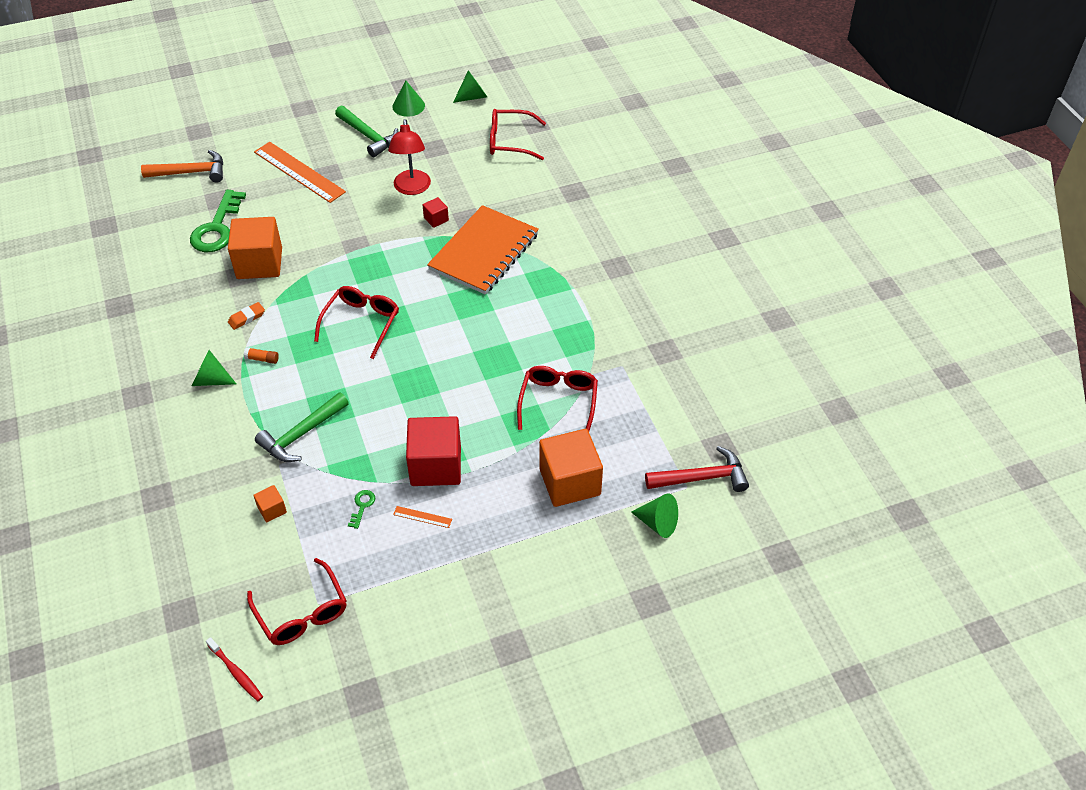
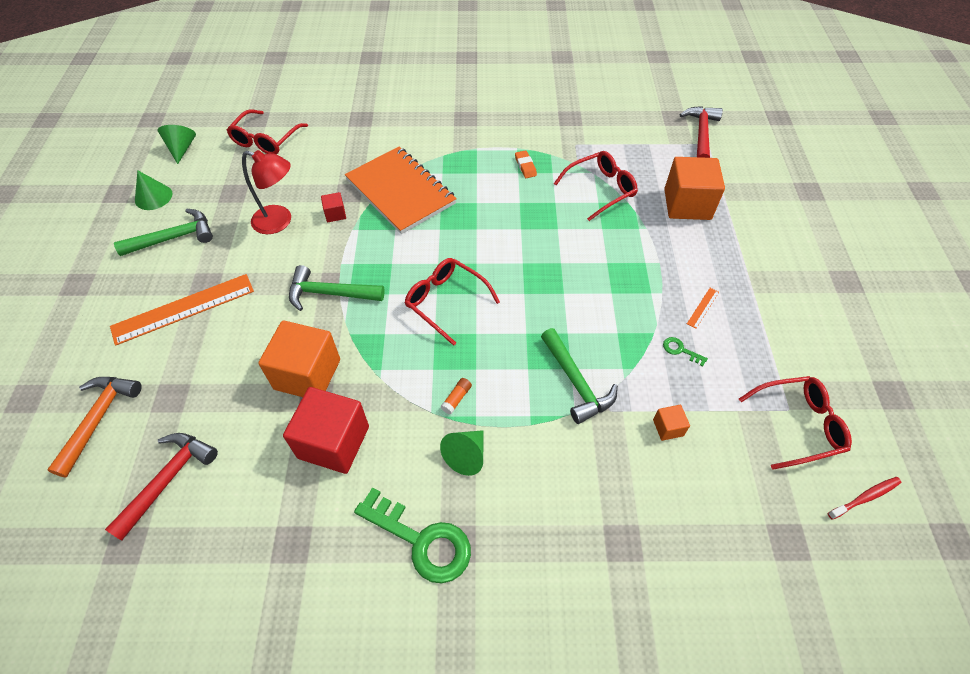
camera: 70 degrees left, 5 degrees up
green key [190,190,246,252] -> green key moved to [354,487,471,584]
orange eraser [228,302,265,330] -> orange eraser moved to [515,150,537,178]
red cube [406,416,461,486] -> red cube moved to [283,387,369,474]
red glasses [517,366,598,431] -> red glasses turned 120 degrees clockwise [554,151,638,221]
green cone [631,493,678,538] -> none
none -> red hammer [105,433,218,541]
none -> green hammer [289,265,385,311]

